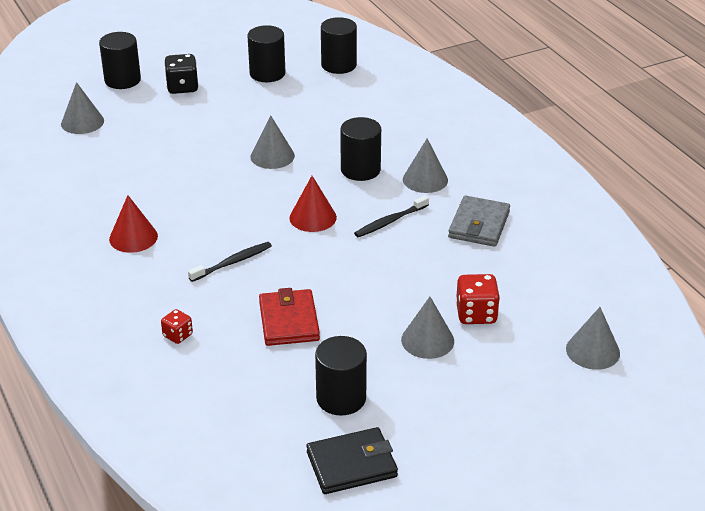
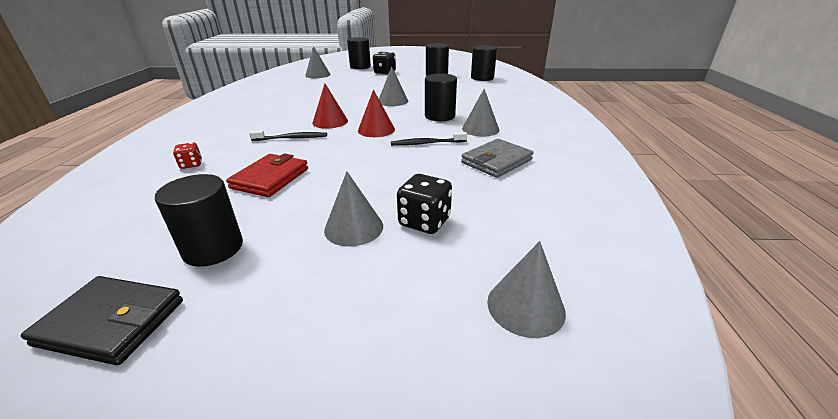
camera: 30 degrees right, 5 degrees down
red cone [109,195,158,253] -> red cone moved to [312,84,348,129]
red dice [456,274,500,324] -> black dice [397,174,452,234]

